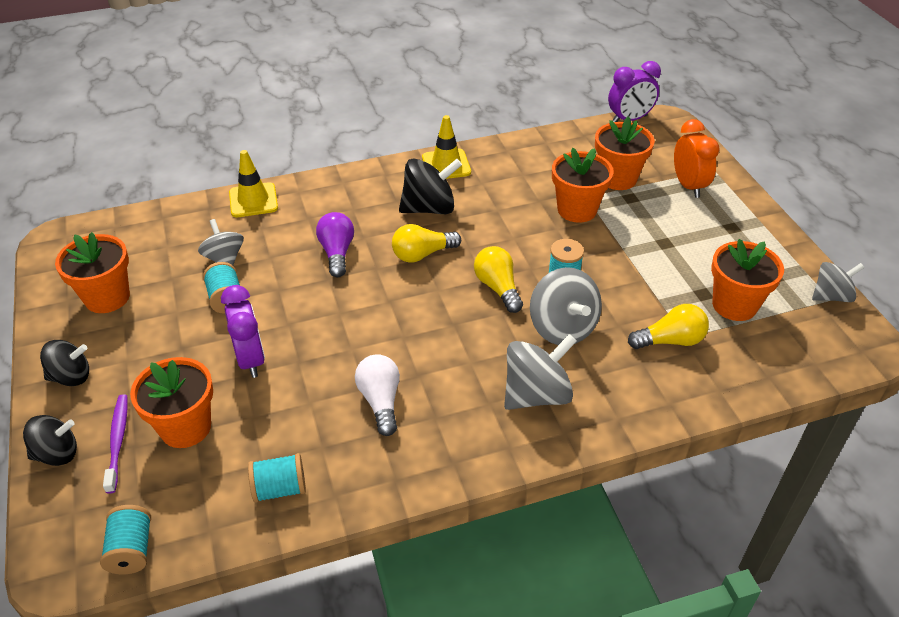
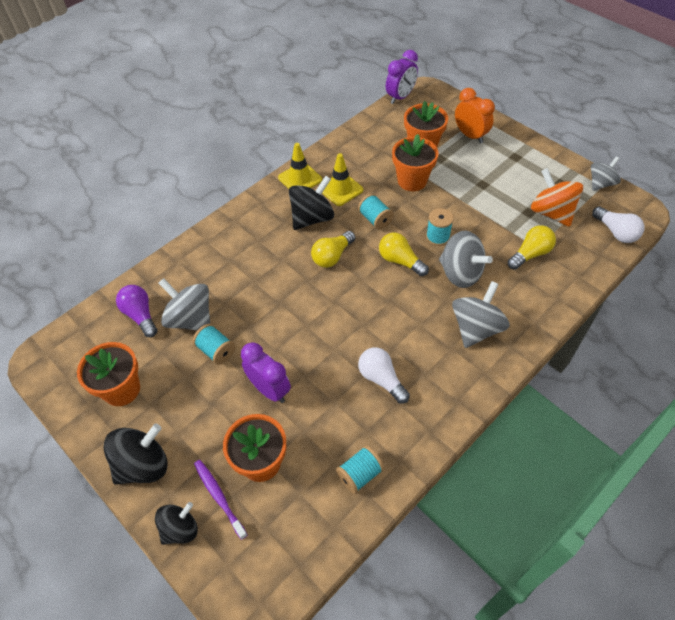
camera: 25 degrees left, 10 degrees up
black spinning top [40,340,89,386] -> black spinning top [103,424,168,485], size x1.54
turquoise spool [100,505,151,574] -> turquoise spool moved to [358,194,394,230]
grey spinning top [198,219,244,265] -> grey spinning top [159,278,210,330], size x1.54
yellow traffic cone [229,150,278,217] -> yellow traffic cone moved to [322,153,363,206]
purple light bulb [316,212,354,277] -> purple light bulb moved to [116,285,157,337]
orange flower pot [711,239,784,321] -> orange spinning top [531,168,583,227]
none -> white light bulb [592,206,644,243]

